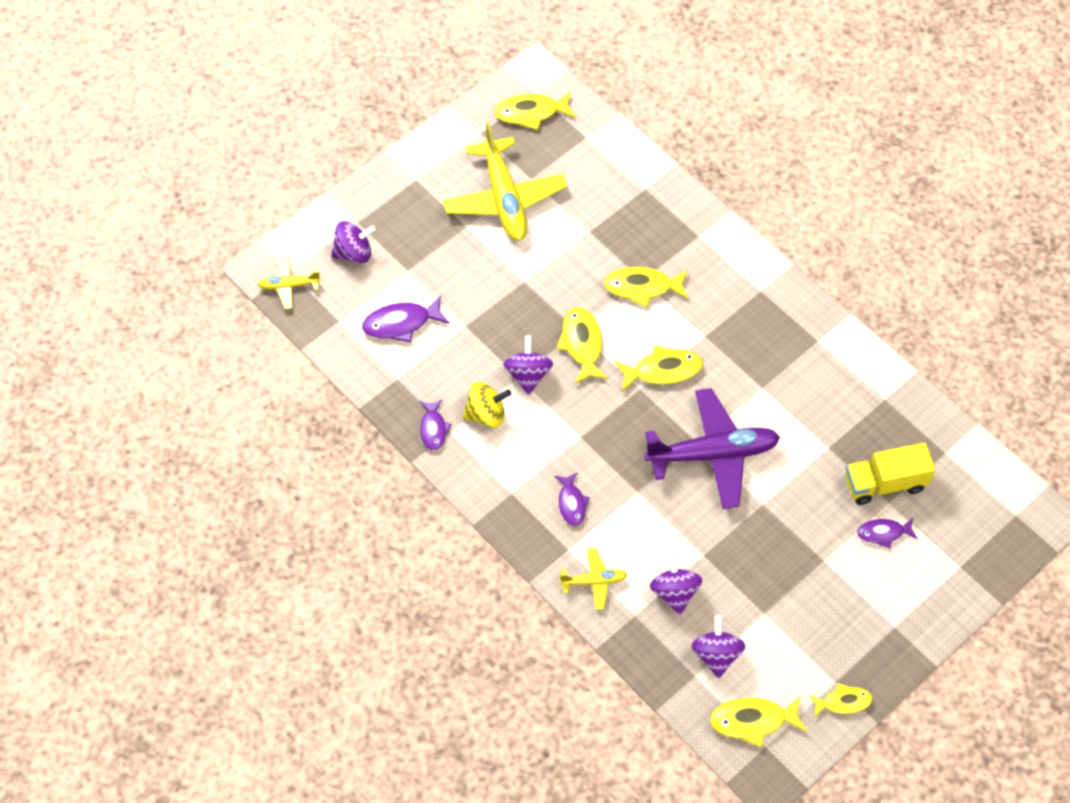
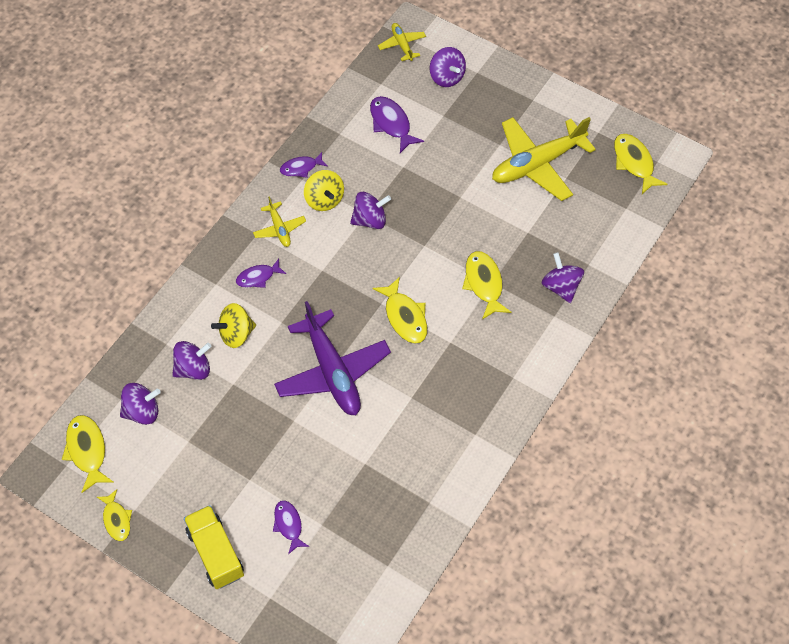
camera: 75 degrees right, 0 degrees up
yellow fish [556,307,608,384] -> none
yellow plane [559,548,627,610] -> yellow plane moved to [253,196,306,247]
yellow truck [845,442,936,505] -> yellow truck moved to [184,505,244,589]
none -> yellow spinning top [211,303,256,348]
none -> purple spinning top [542,252,584,303]

